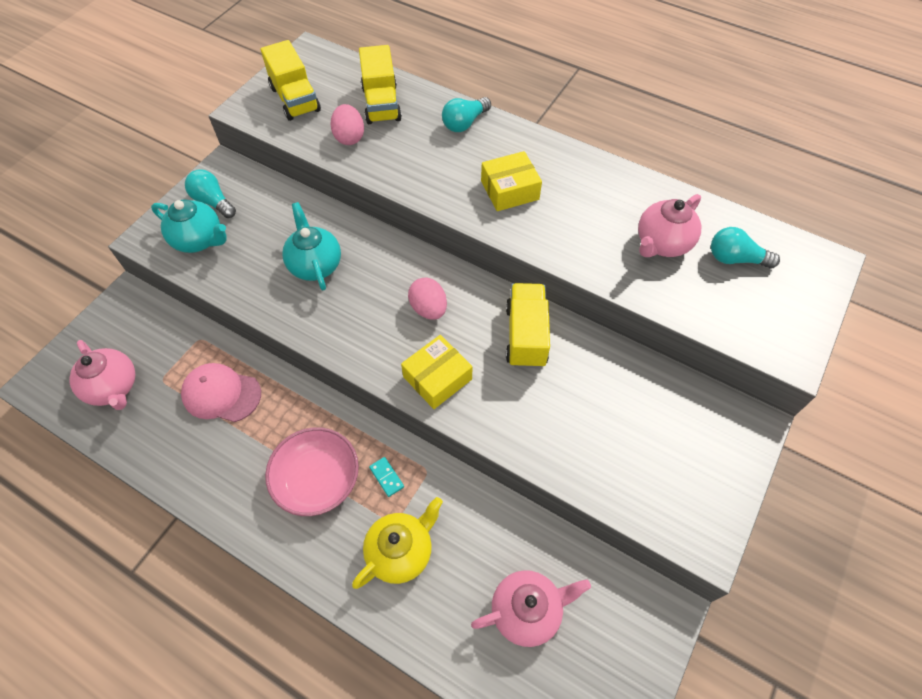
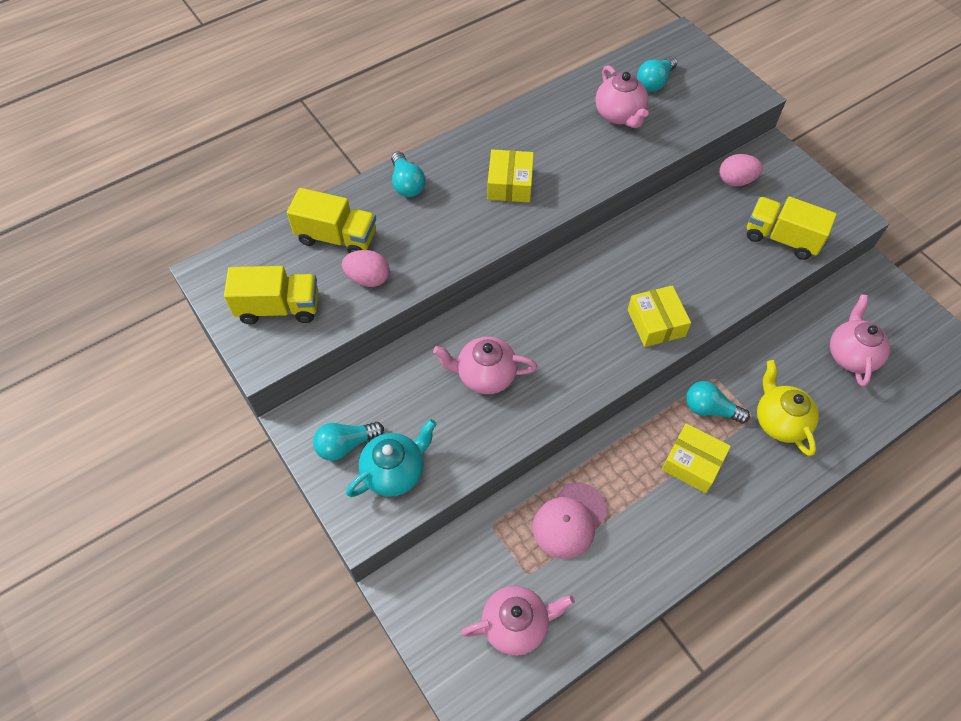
camera: 65 degrees left, 0 degrees up
pink bowl [265,427,359,516] -> yellow box [662,423,731,493]
turquoise teapot [282,202,341,290] -> pink teapot [433,337,537,394]
turquoise domino [369,457,404,497] -> turquoise light bulb [686,381,750,423]
pink egg [408,277,447,320] -> pink egg moved to [719,154,763,186]
yellow truck [506,283,550,368] -> yellow truck moved to [747,197,837,260]

